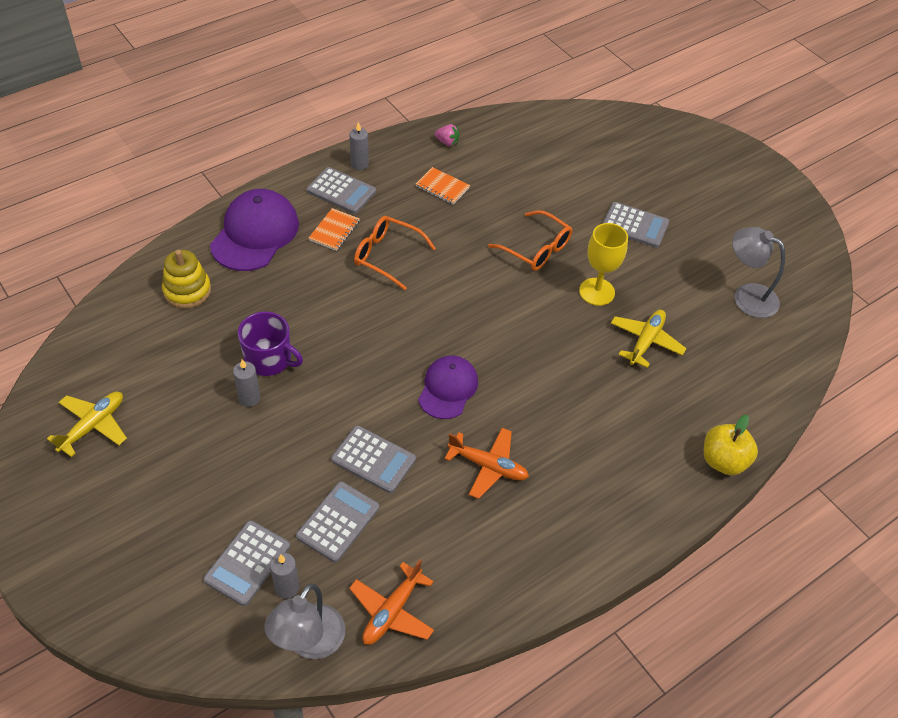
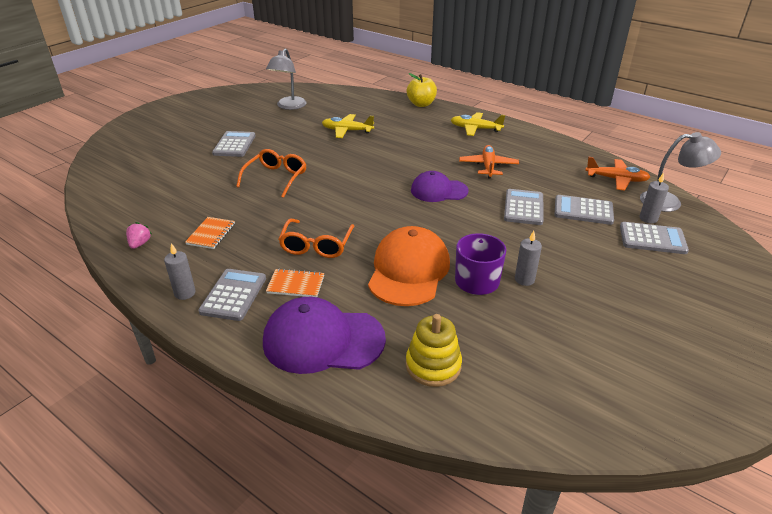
camera: 105 degrees left, 15 degrees down
yellow plane [47,392,127,457] -> yellow plane moved to [451,112,505,136]
yellow goblet [579,223,628,306] -> none
none -> orange cap [368,226,450,306]

